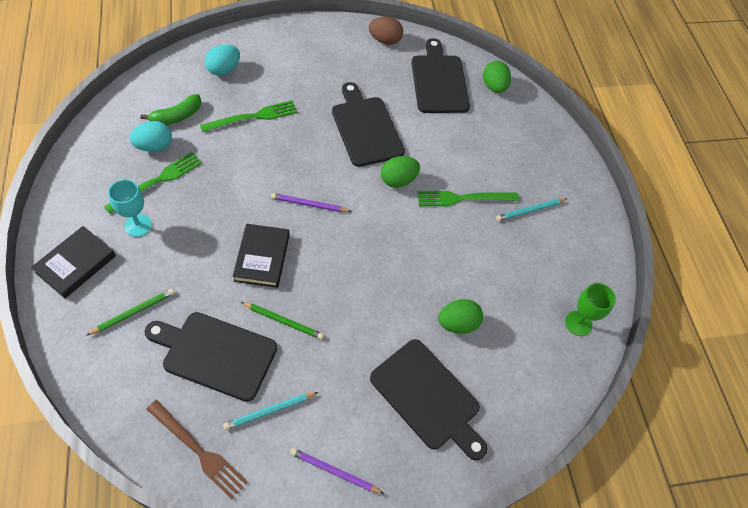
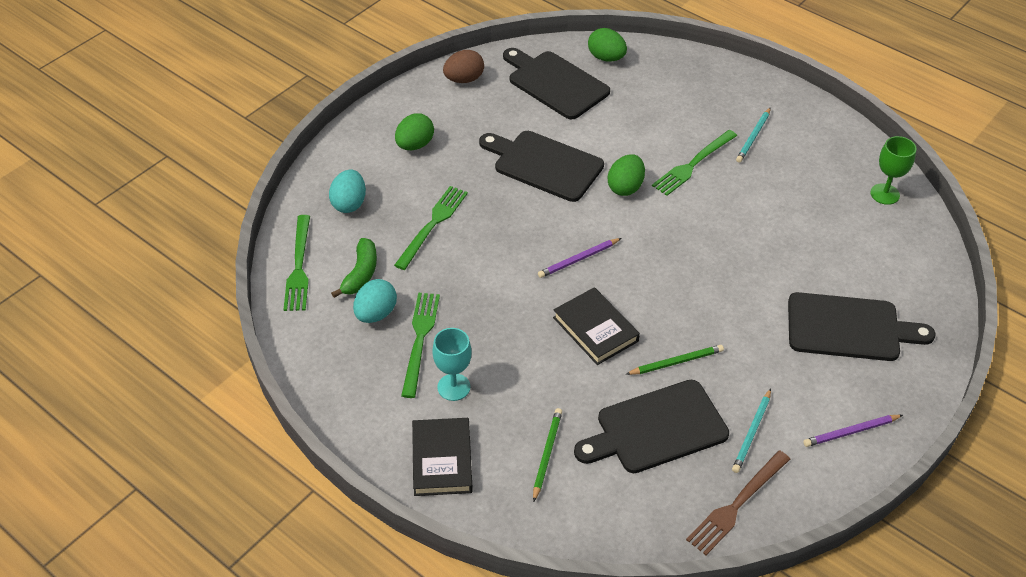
camera: 35 degrees left, 10 degrees down
brown fork [146,400,248,500] -> brown fork turned 135 degrees clockwise [686,450,790,555]
green egg [438,299,483,334] -> green egg moved to [395,113,434,150]
none -> green fork [283,215,310,311]

